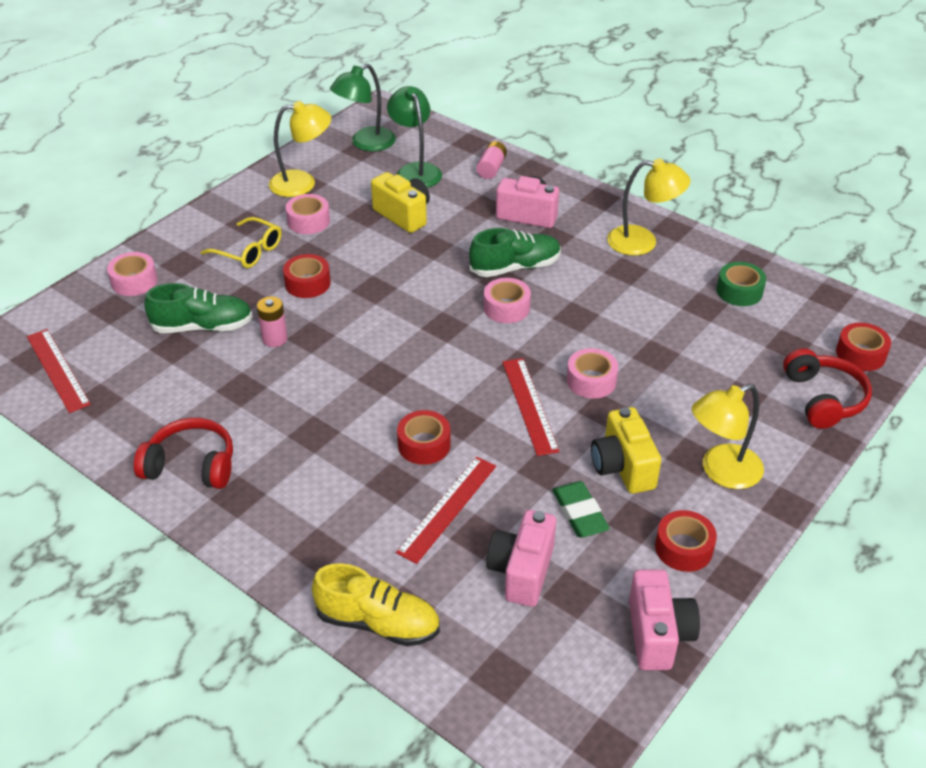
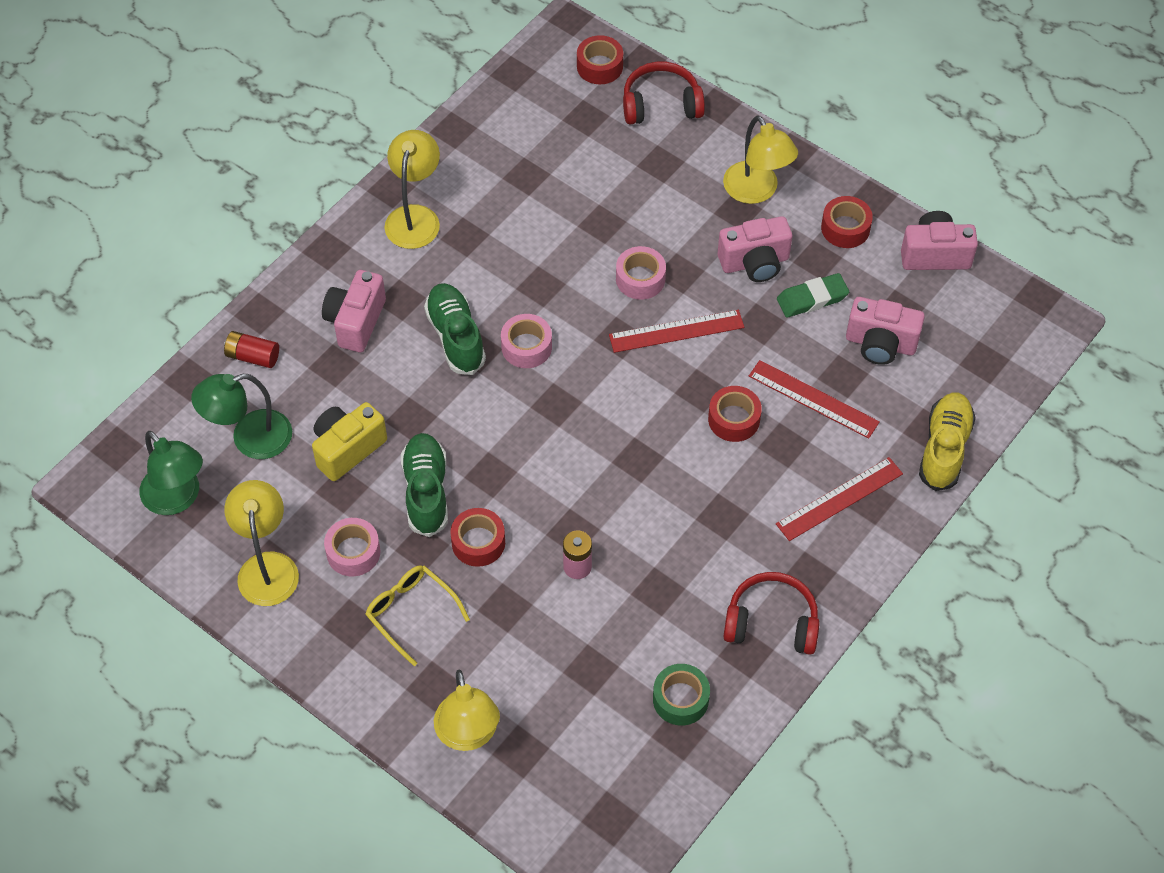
camera: 90 degrees left, 15 degrees up
red ruler [27,329,91,413] -> red ruler moved to [776,457,903,541]
pink tape [107,252,157,296] -> yellow lamp [434,670,500,751]
red headphones [134,418,233,489] -> red headphones turned 90 degrees clockwise [723,572,819,655]
green shoe [144,283,253,333] -> green shoe moved to [401,433,448,537]
yellow glasses [201,217,282,268] -> yellow glasses turned 75 degrees counterclockwise [365,565,470,666]
pink battery [476,141,507,179] -> red battery [224,331,279,368]
yellow camera [591,407,661,494] -> pink camera [718,216,792,282]
green tape [716,262,766,306] -> green tape moved to [653,664,710,726]

